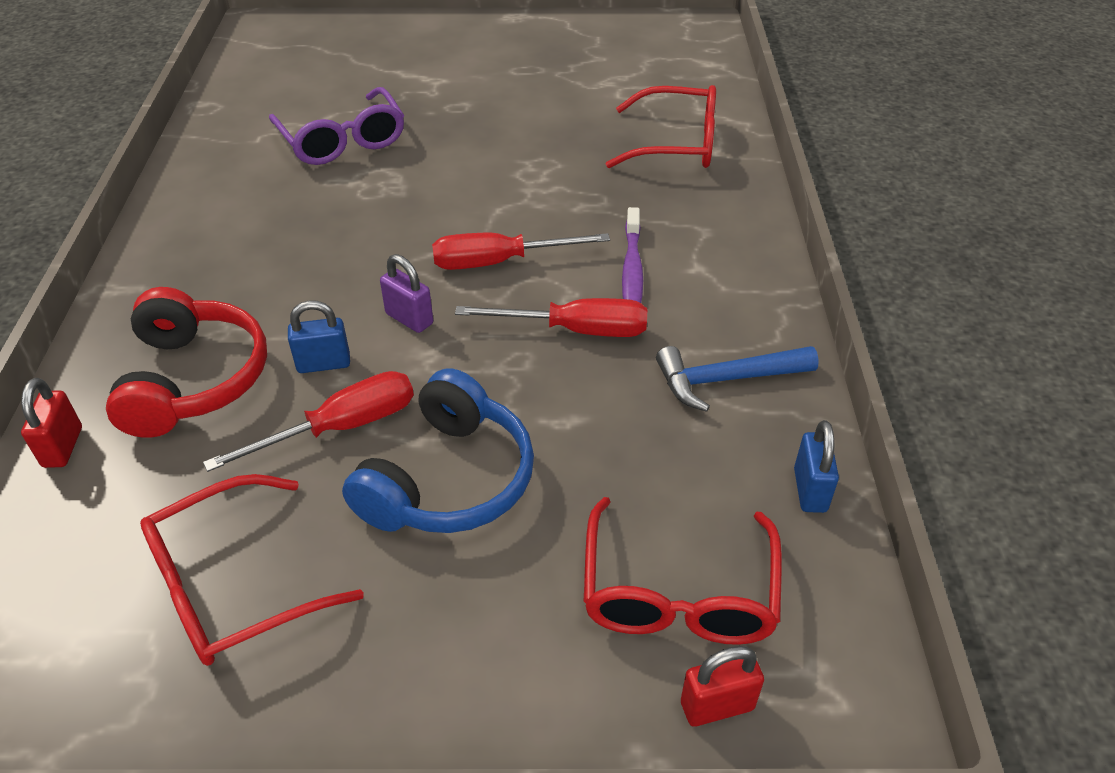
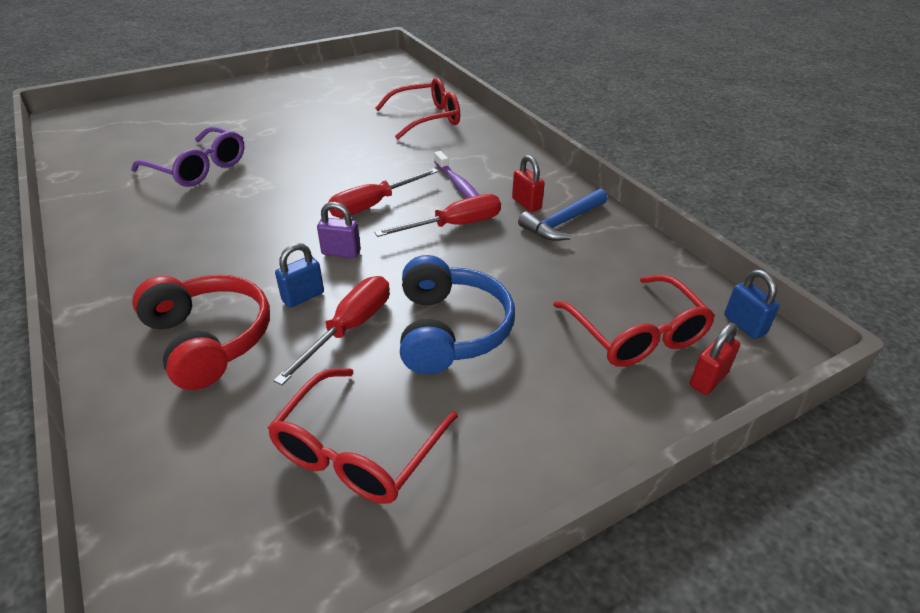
camera: 30 degrees left, 5 degrees down
red padlock [21,378,82,468] -> red padlock moved to [512,155,545,212]
blue padlock [794,420,839,513] -> blue padlock moved to [724,270,780,339]

